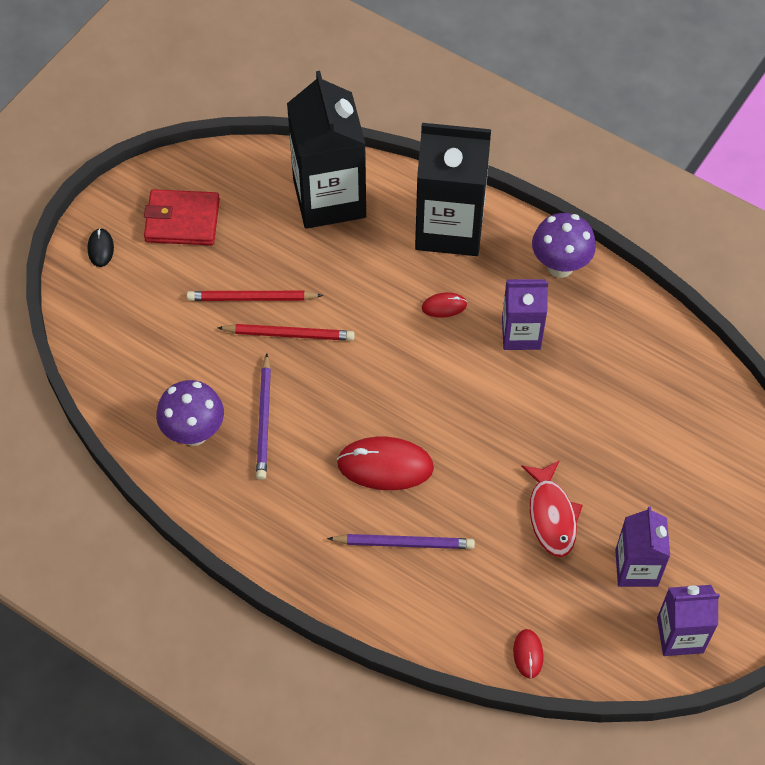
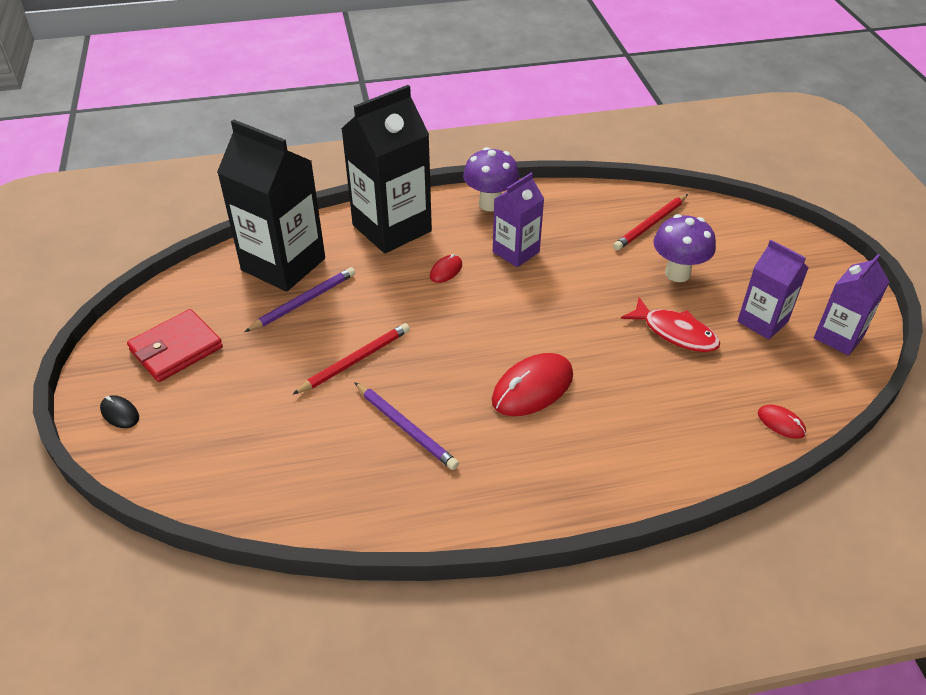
camera: 45 degrees left, 15 degrees down
purple mushroom [156,380,224,446] -> purple mushroom moved to [653,214,716,282]
red pencil [187,291,323,301] -> red pencil moved to [613,194,688,250]
purple pencil [327,534,475,549] -> purple pencil moved to [244,267,355,332]

